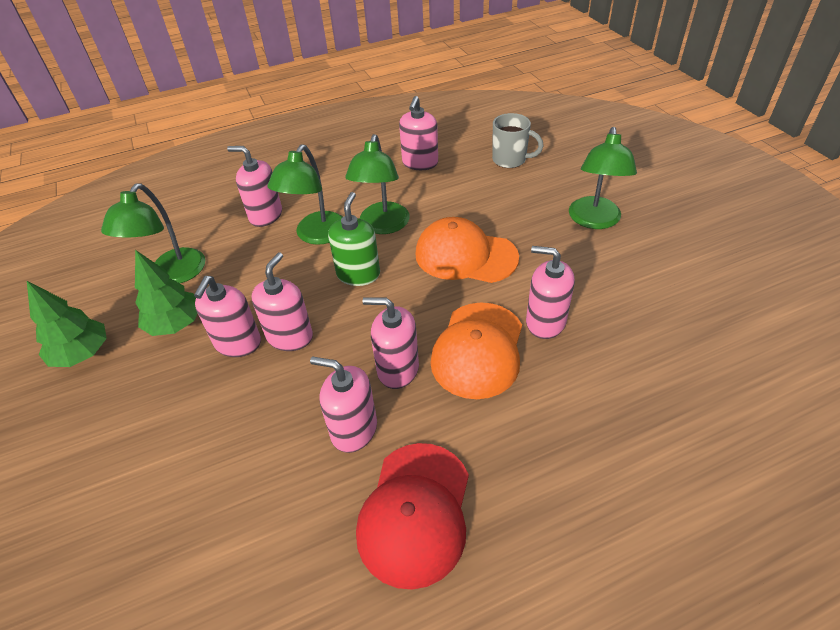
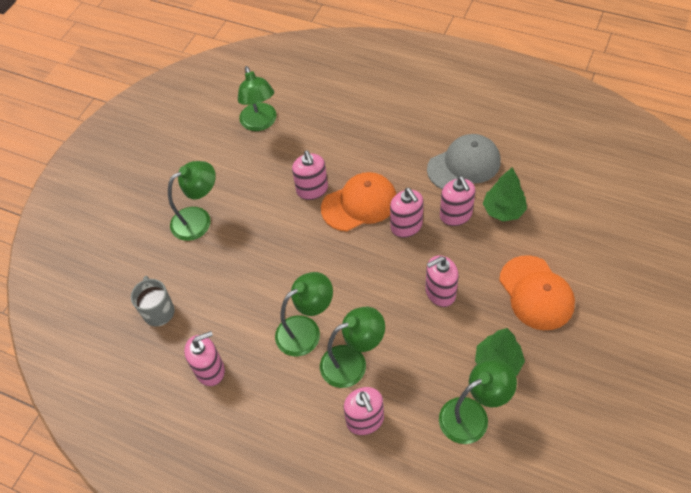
camera: 130 degrees left, 10 degrees up
green tree [27,281,107,367] -> green tree moved to [483,167,527,222]
pink soap dispenser [194,276,261,357] -> none
green soap dispenser [328,192,380,286] -> none
red cap [356,443,469,590] -> grey cap [427,134,501,190]
orange cap [415,217,519,283] -> orange cap moved to [499,255,575,330]
none -> green lamp [238,66,277,131]

